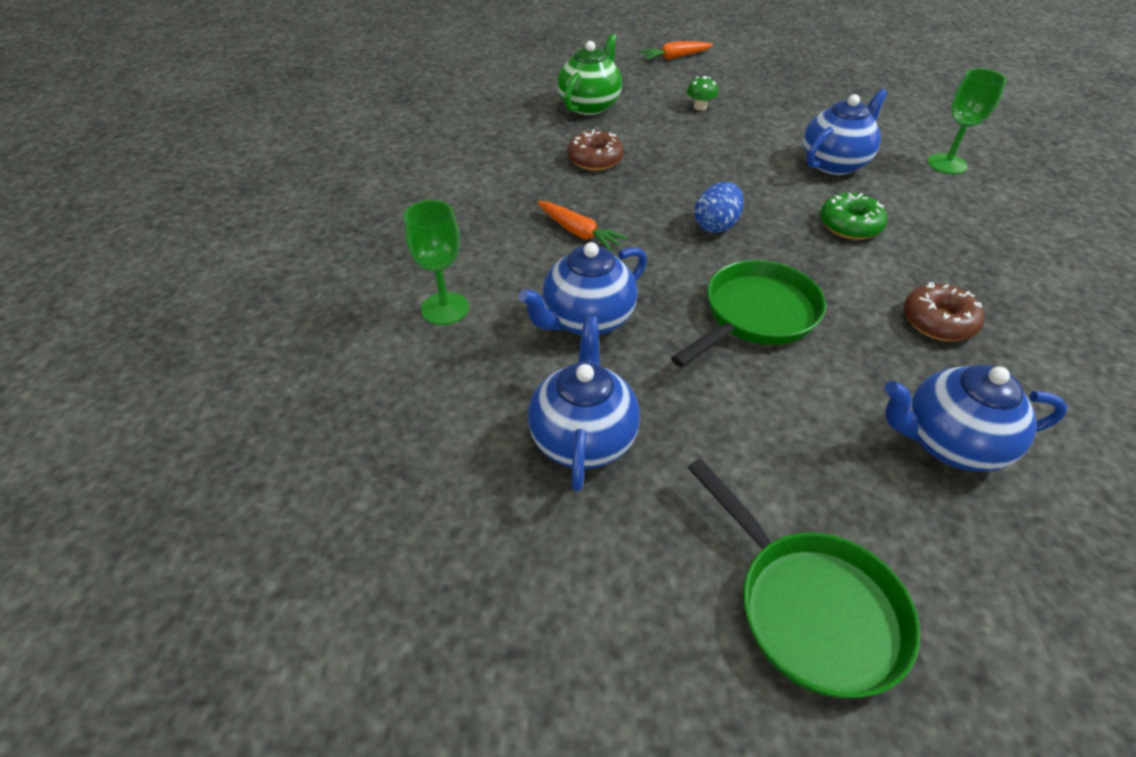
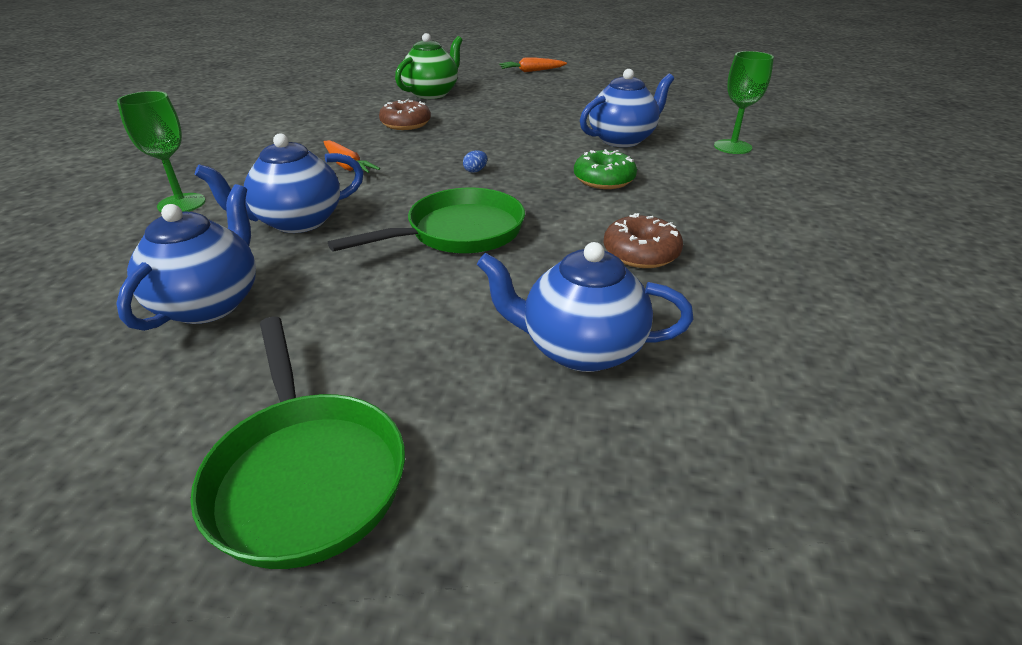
camera: 10 degrees right, 10 degrees down
green mushroom [687,76,718,110] -> none
blue egg [695,182,744,233] -> blue egg [463,150,487,173], size x0.49

